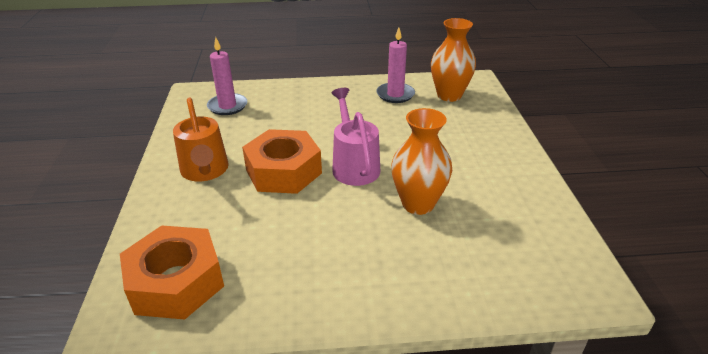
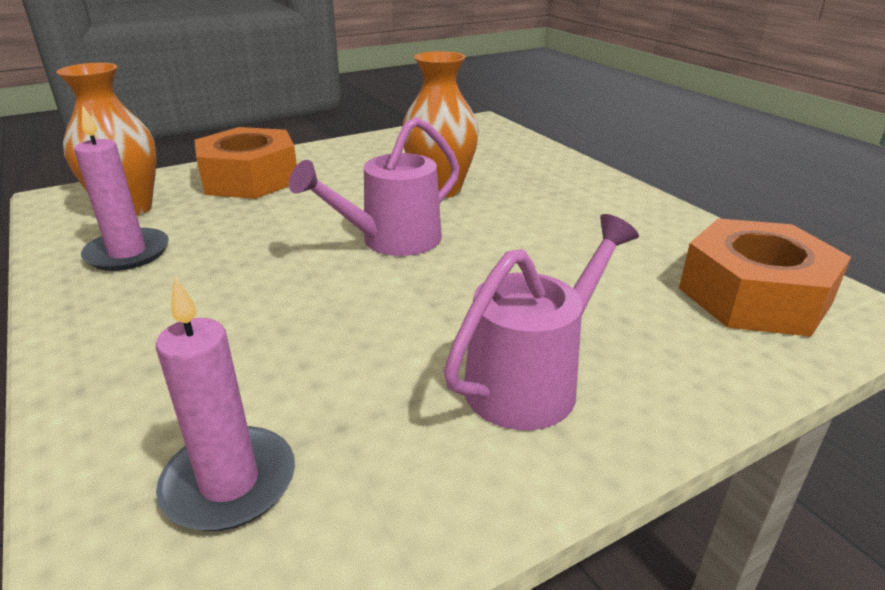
camera: 115 degrees left, 5 degrees down
orange watering can [173,98,229,182] -> pink watering can [444,214,639,430]
orange nut [242,129,322,194] -> orange nut moved to [194,127,297,199]

